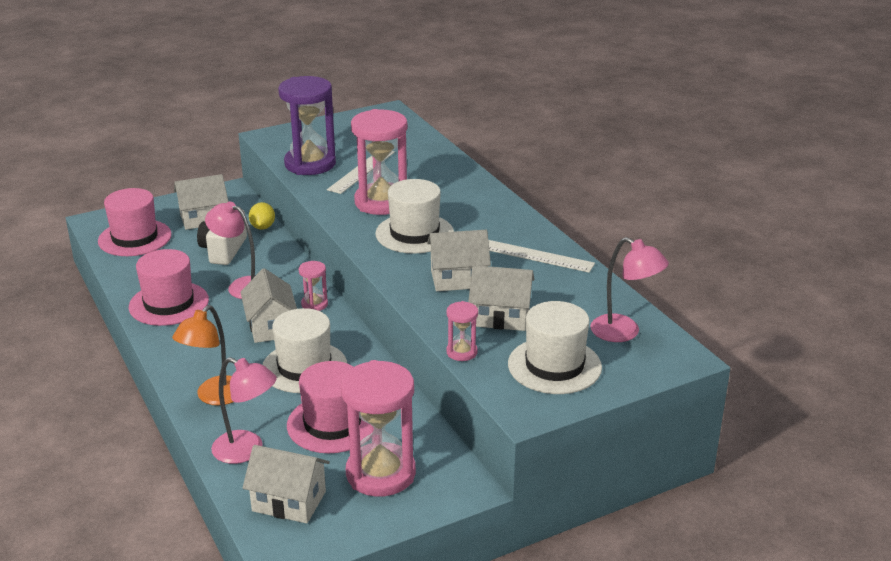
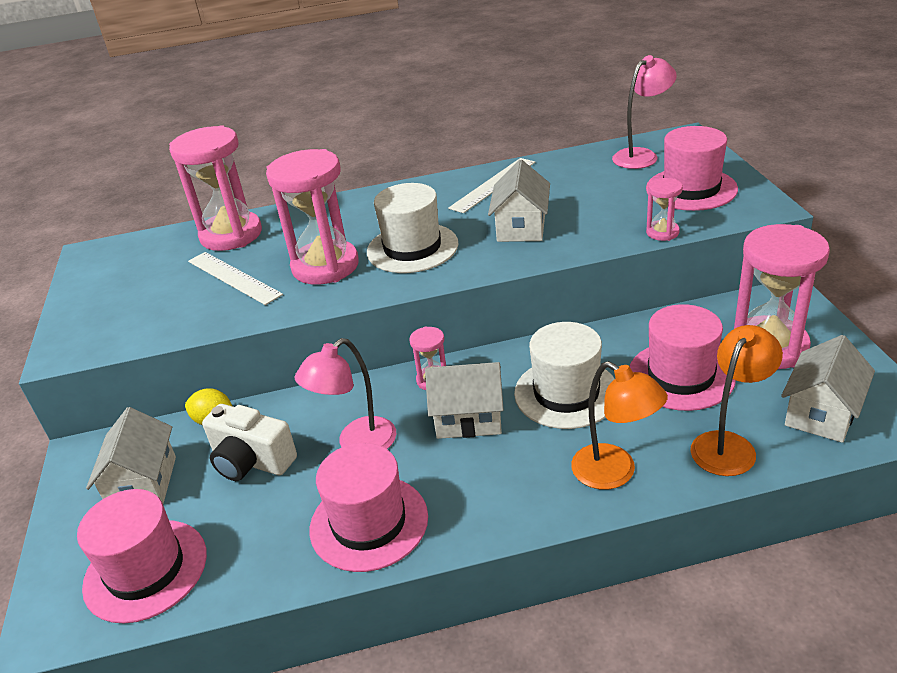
camera: 70 degrees left, 5 degrees up
pink lamp [211,357,277,464] -> orange lamp [690,325,783,476]
purple hourglass [278,76,336,175] -> none
white house [468,265,534,331] -> none
white hat [508,301,602,394] -> pink hat [646,126,738,211]
none -> pink hourglass [169,125,262,251]

